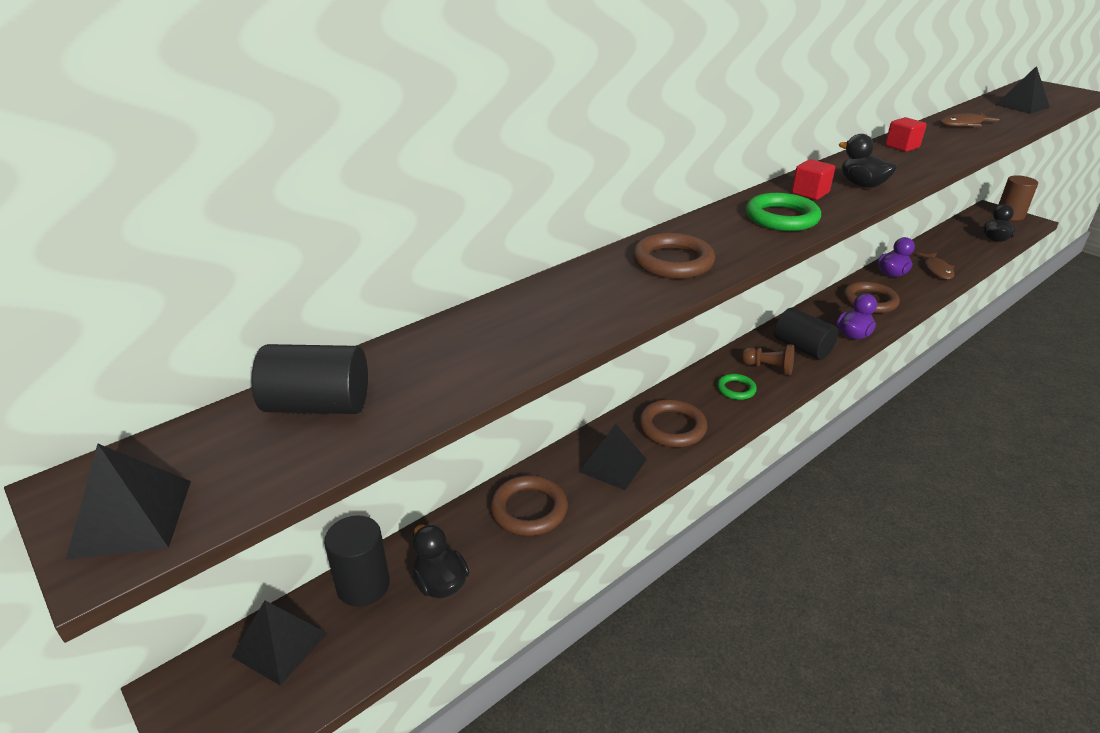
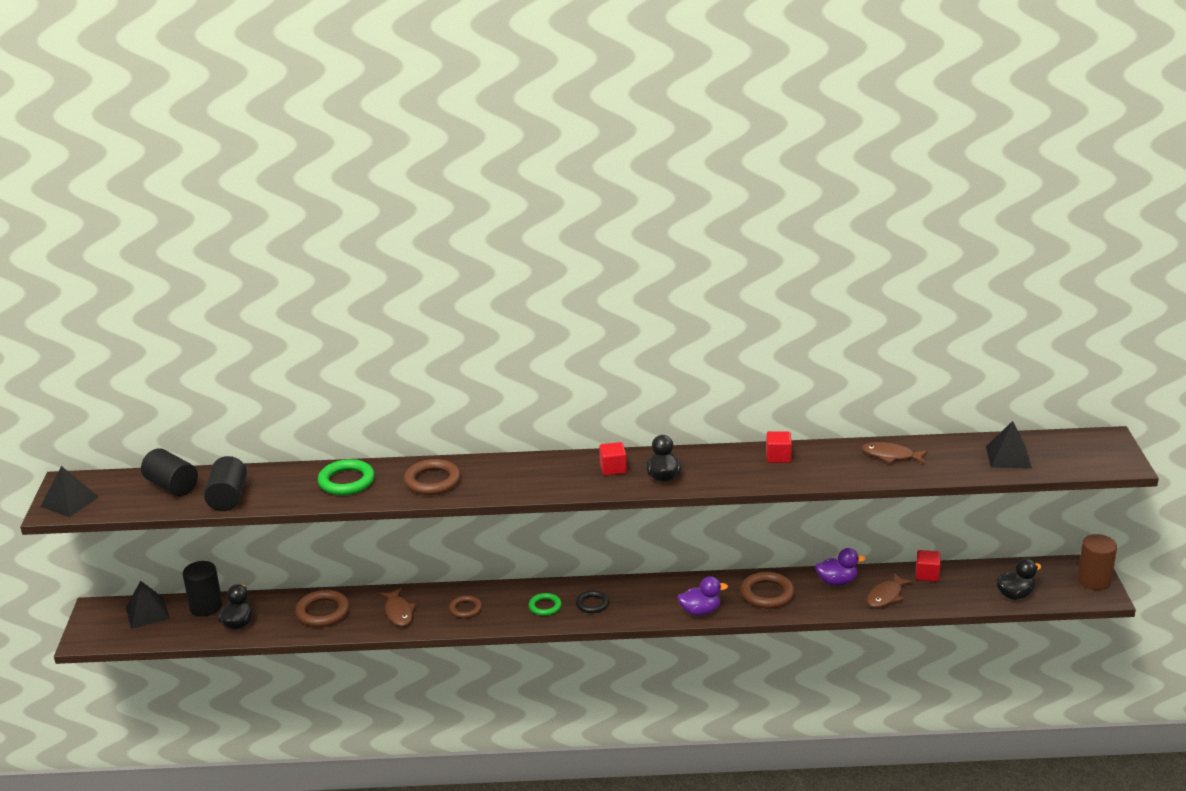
camera: 40 degrees right, 5 degrees down
black pyramid [579,424,647,490] -> brown fish [379,588,416,626]
brown ring [639,399,707,447] -> brown ring [449,595,482,618], size x0.61
brown pawn [741,344,794,375] -> black ring [576,590,609,613]
green ring [746,193,821,231] -> green ring moved to [318,459,375,495]
black cylinder [774,308,839,360] -> black cylinder moved to [204,456,247,511]
none -> red cube [916,550,940,582]

